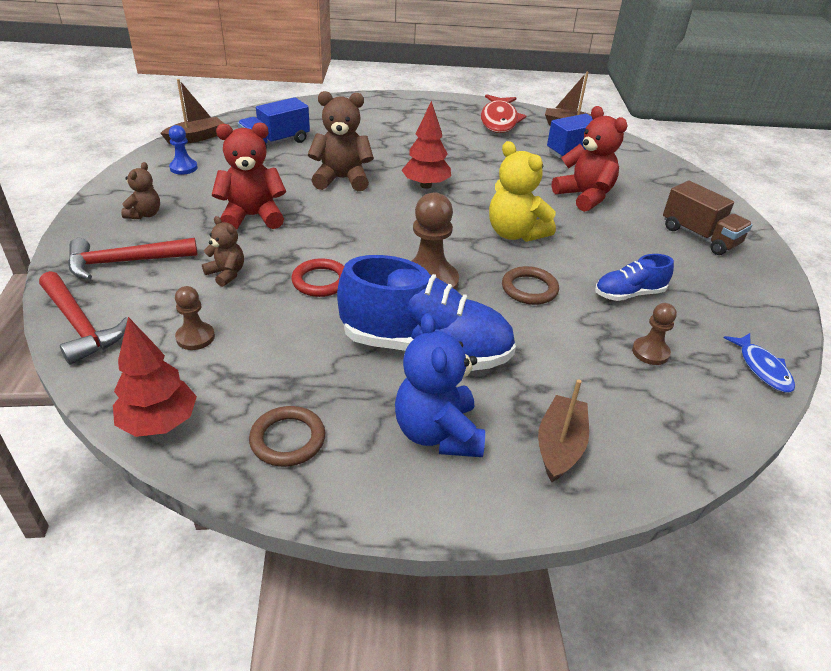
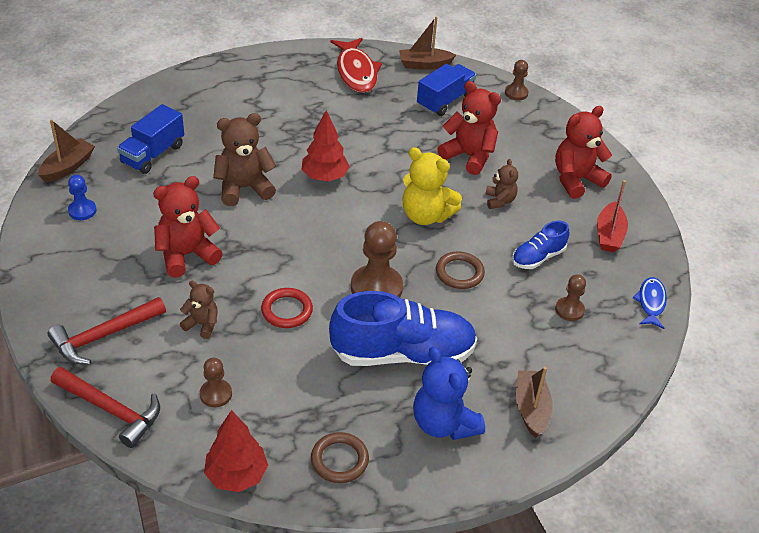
camera: 20 degrees left, 5 degrees up
brown teddy bear [121,162,160,219] -> brown teddy bear moved to [485,159,518,209]
brown truck [663,180,752,255] -> red teddy bear [555,106,612,199]
blue fish [724,333,795,393] -> blue fish turned 135 degrees counterclockwise [633,277,667,329]
none -> brown pawn [505,60,529,100]
none -> red boat [597,180,628,252]

